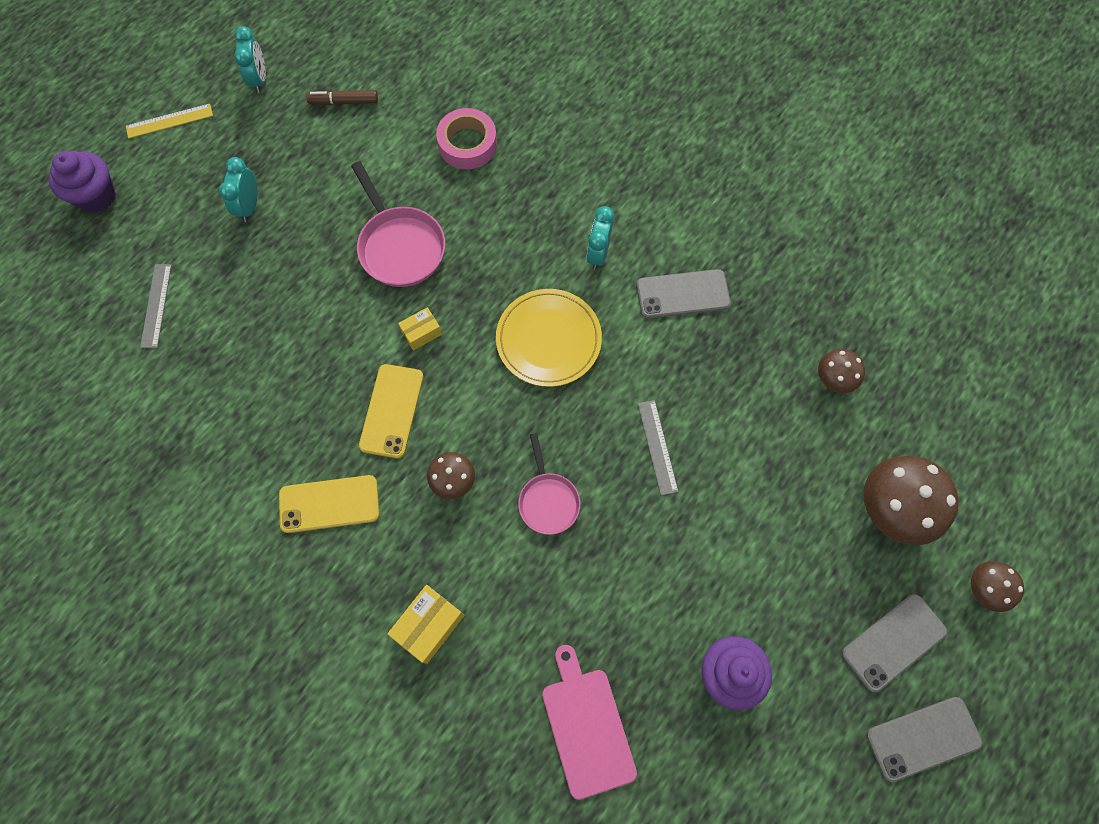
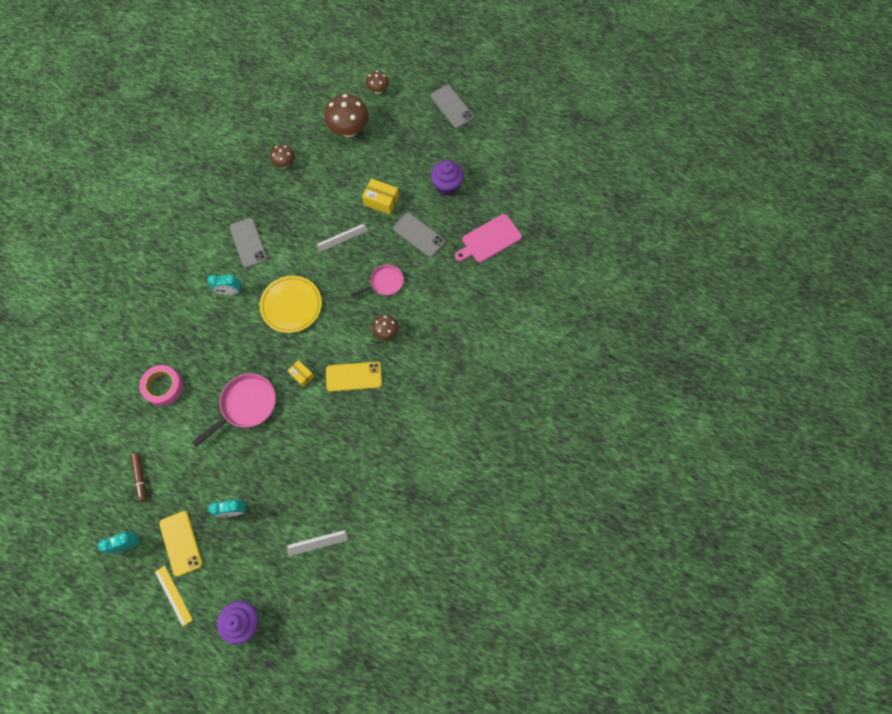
camera: 105 degrees left, 0 degrees up
yellow phone [279,475,379,533] -> yellow phone moved to [159,511,202,576]
yellow box [388,585,465,664] -> yellow box moved to [362,178,399,215]
grey phone [842,594,947,692] -> grey phone moved to [393,213,445,258]

